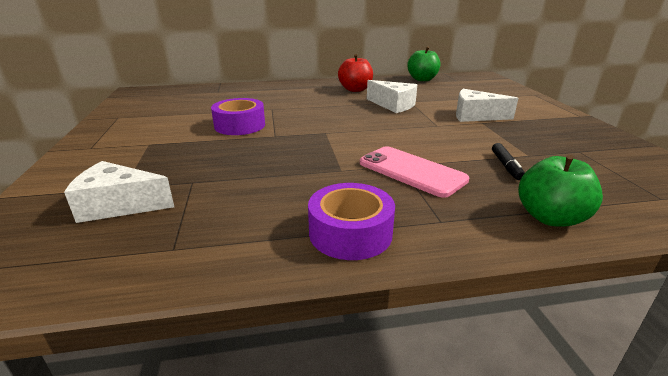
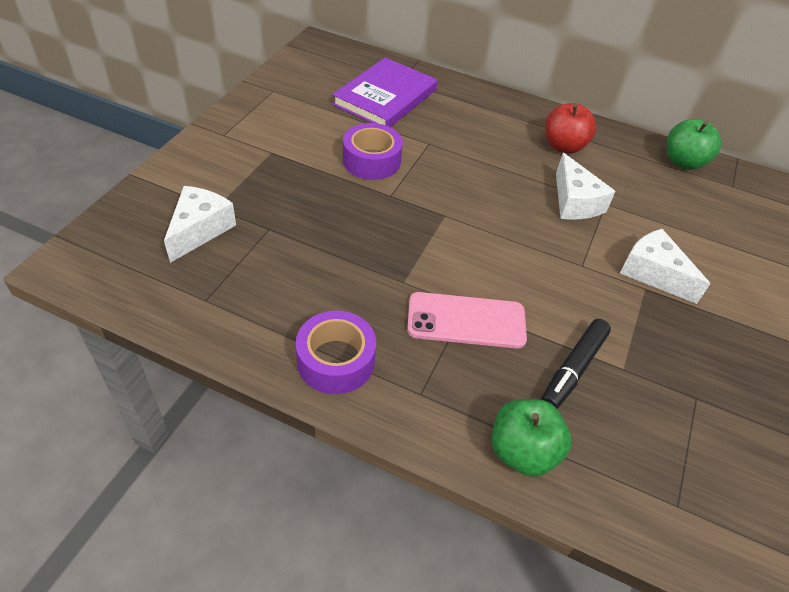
camera: 30 degrees right, 20 degrees up
white cheese [64,161,174,223] -> white cheese turned 75 degrees clockwise [164,186,236,263]
pink phone [360,146,469,198] -> pink phone turned 75 degrees counterclockwise [407,292,527,349]
black marker [492,143,525,180] -> black marker [541,319,611,409], size x1.51
none -> purple book [332,57,437,127]

